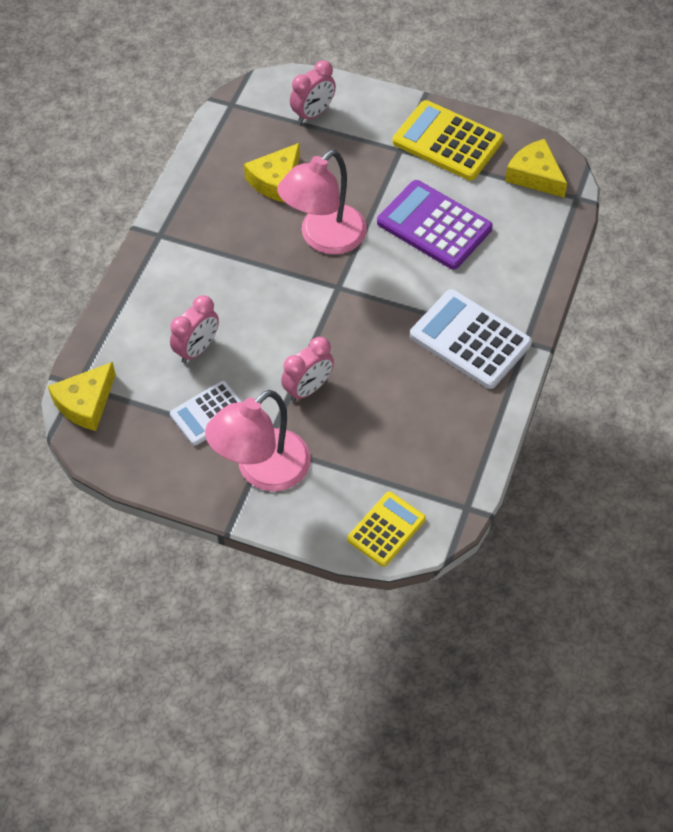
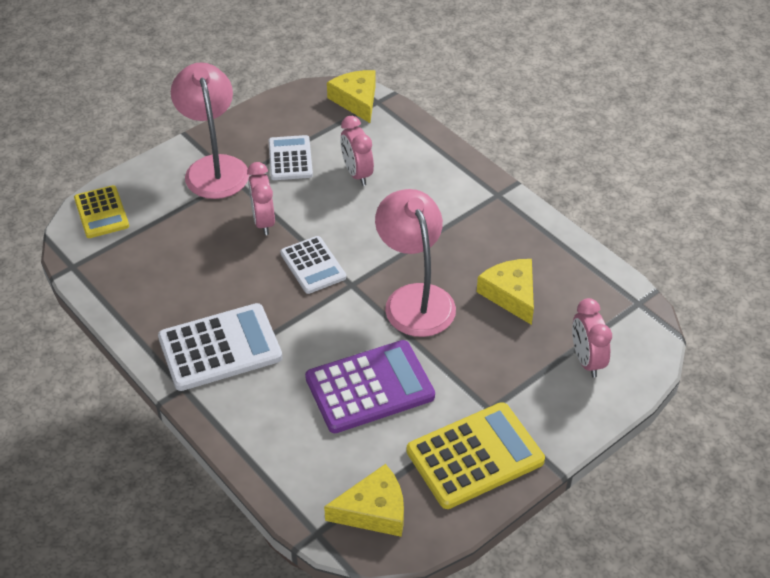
camera: 120 degrees right, 10 degrees down
none -> white calculator [280,236,346,294]

